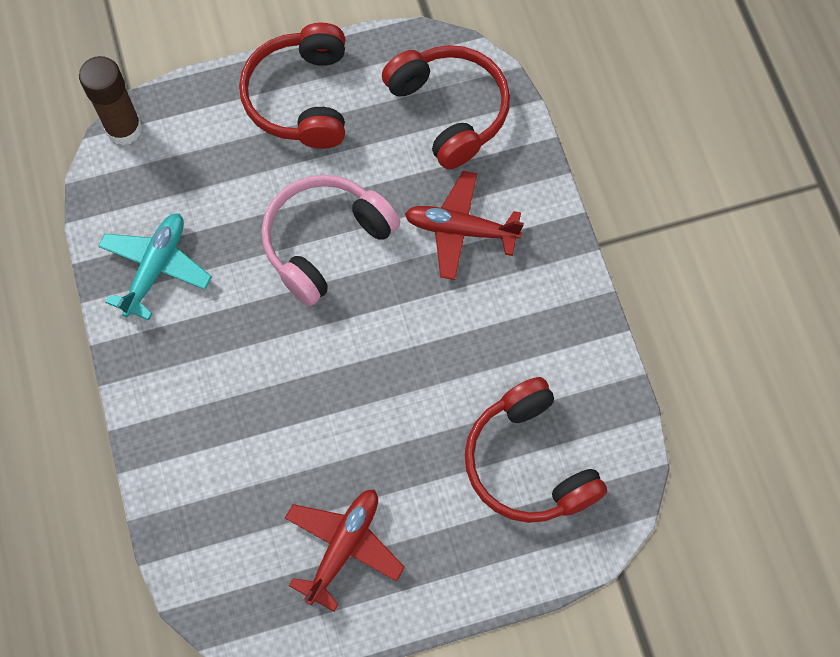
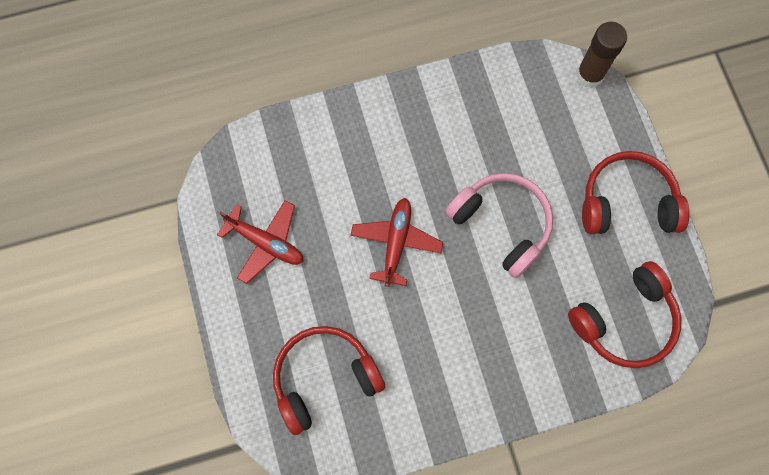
camera: 90 degrees right, 5 degrees up
turquoise plane [98,213,212,320] -> none
red plane [405,171,524,280] -> red plane moved to [350,198,443,287]

